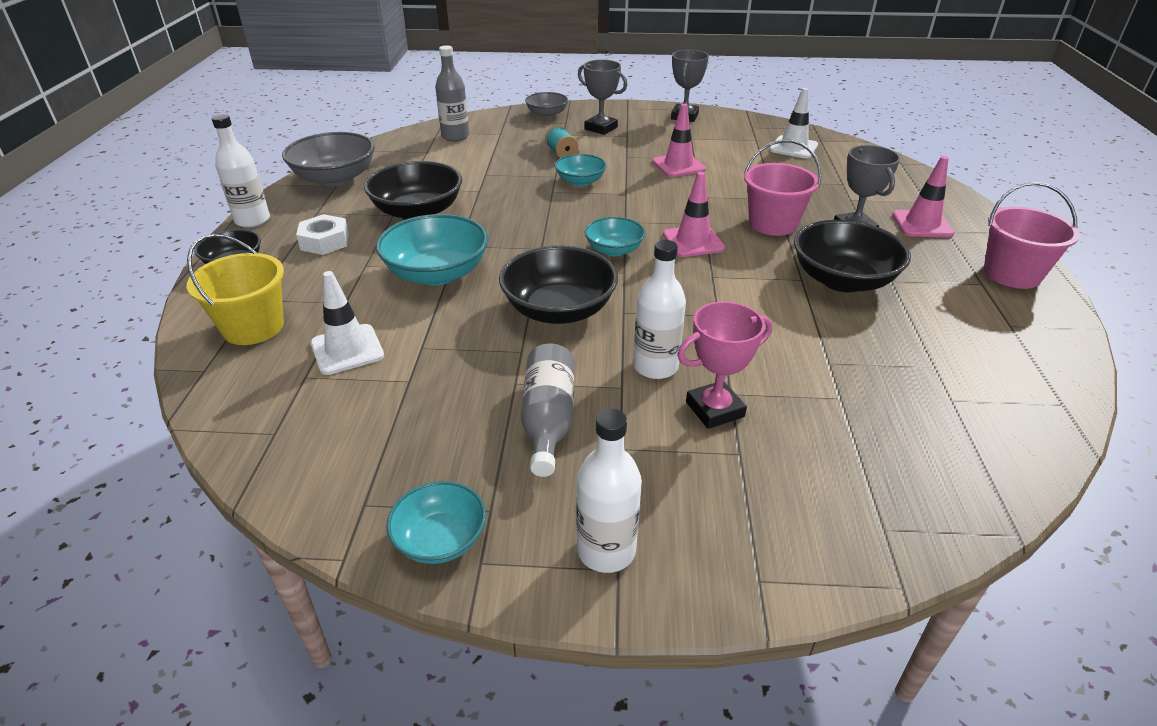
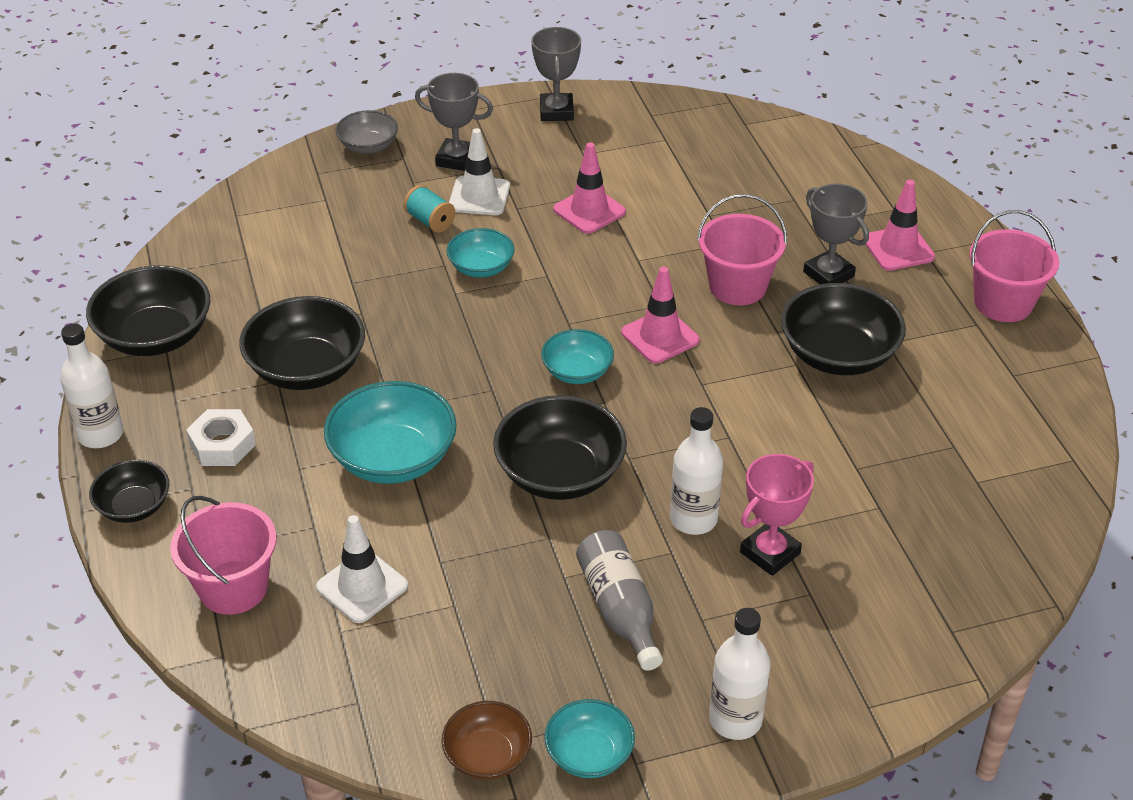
camera: 20 degrees left, 5 degrees up
yellow bucket [186,234,284,345] -> pink bucket [170,496,276,615]
grey bowl [282,132,375,187] -> black bowl [86,265,210,356]
grey bottle [435,45,469,142] -> none
white traffic cone [770,88,818,159] -> white traffic cone moved to [449,128,510,215]
none -> brown bowl [442,701,532,780]

